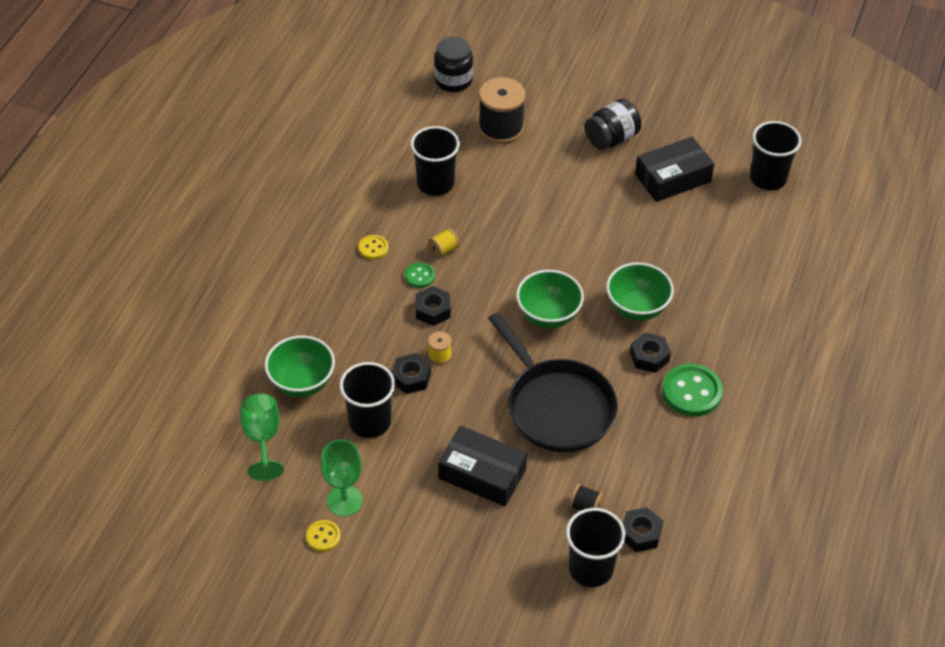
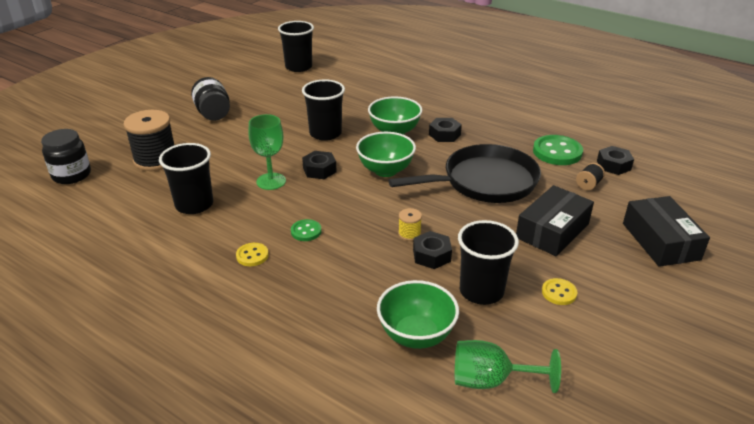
camera: 75 degrees left, 15 degrees down
yellow button [306,520,341,552] -> yellow button moved to [542,278,577,305]
green goblet [321,440,363,517] -> green goblet moved to [248,114,286,190]
black nut [415,286,451,326] -> black nut moved to [302,151,337,179]
yellow spool [428,228,460,258] -> none
black cup [566,508,626,587] -> black cup moved to [302,79,345,141]
black box [635,137,714,202] -> black box moved to [623,196,710,267]
green button [662,364,723,416] -> green button moved to [533,135,583,165]

